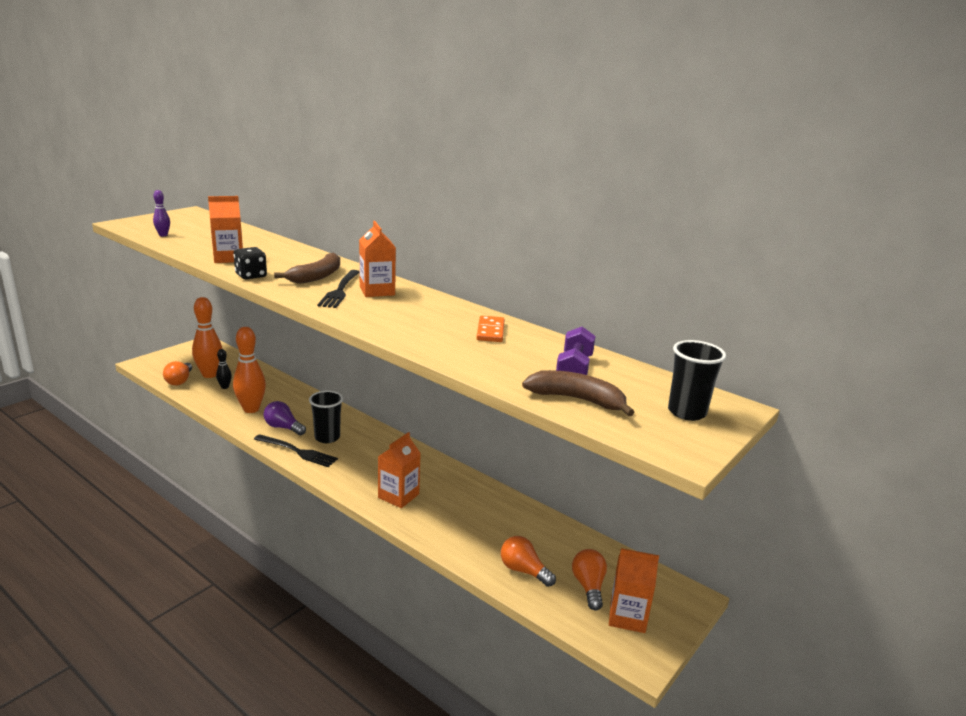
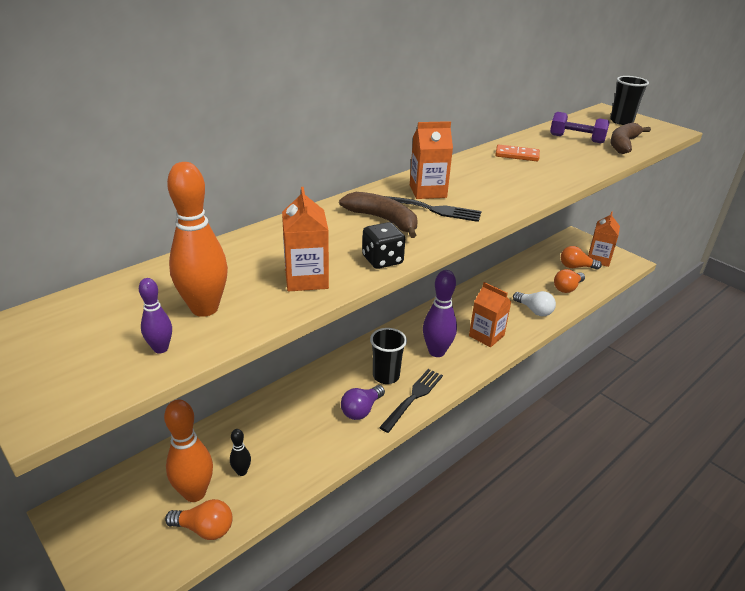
camera: 80 degrees left, 10 degrees up
orange bowling pin [233,327,266,413] -> orange bowling pin moved to [167,162,228,317]
none -> purple bowling pin [423,270,457,357]
none -> white light bulb [513,291,556,316]

